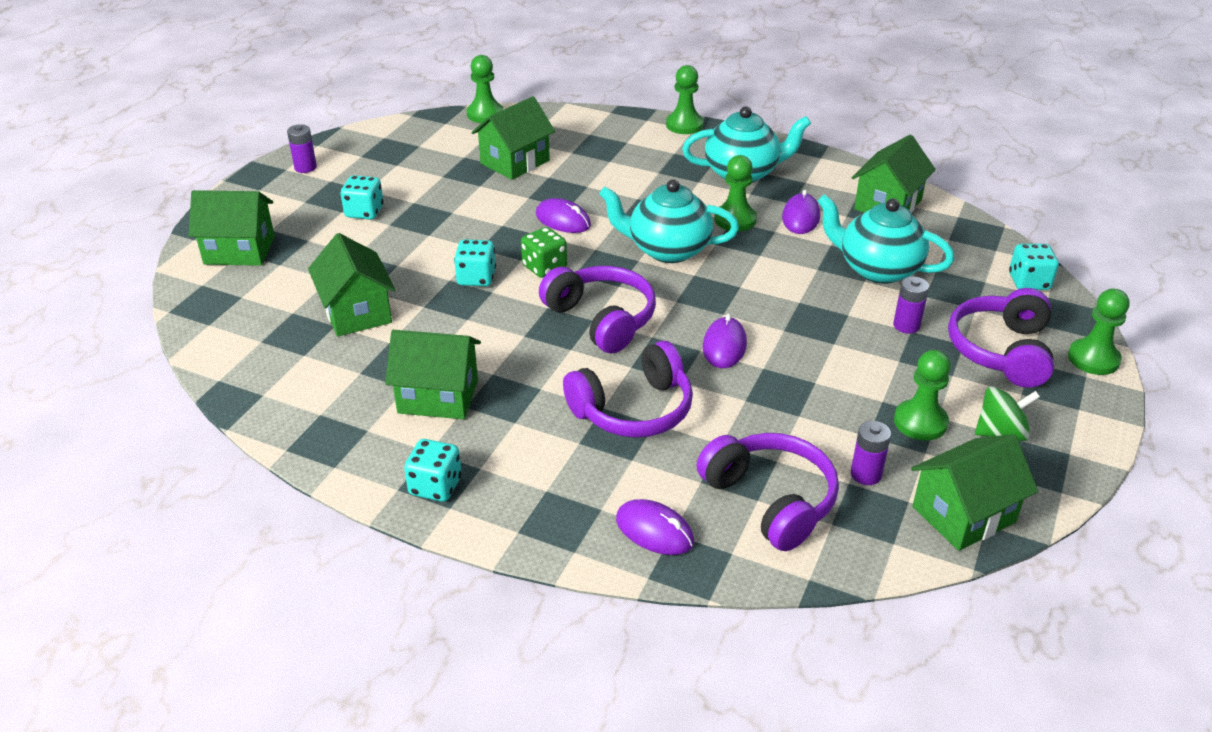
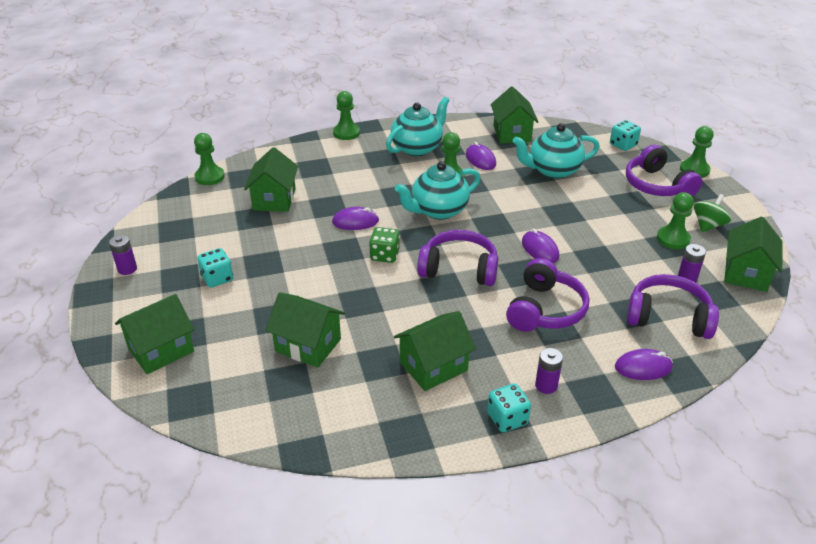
camera: 40 degrees left, 0 degrees up
turquoise dice [454,239,496,286] -> none
purple battery [893,276,929,334] -> purple battery moved to [535,348,563,394]

